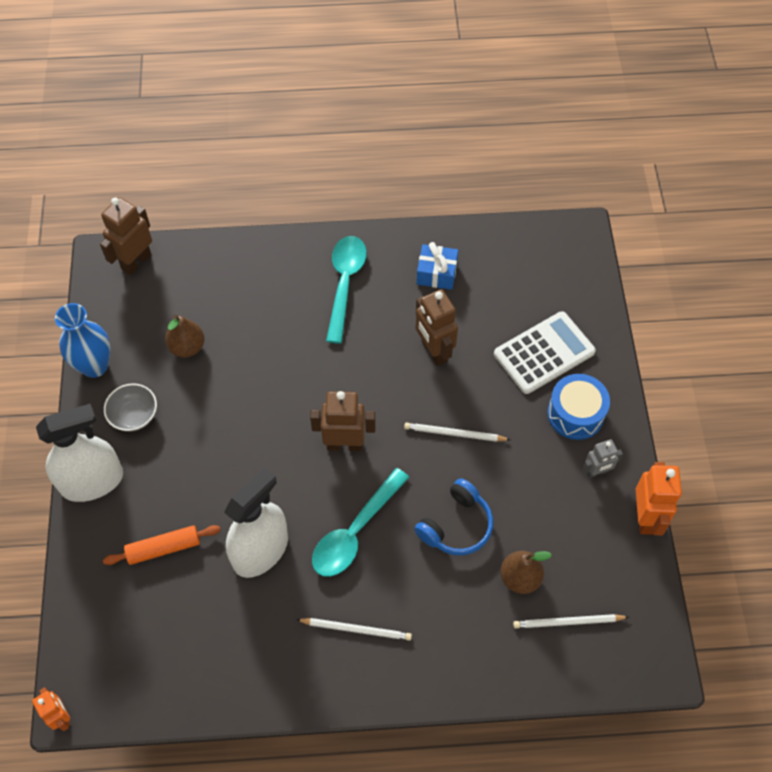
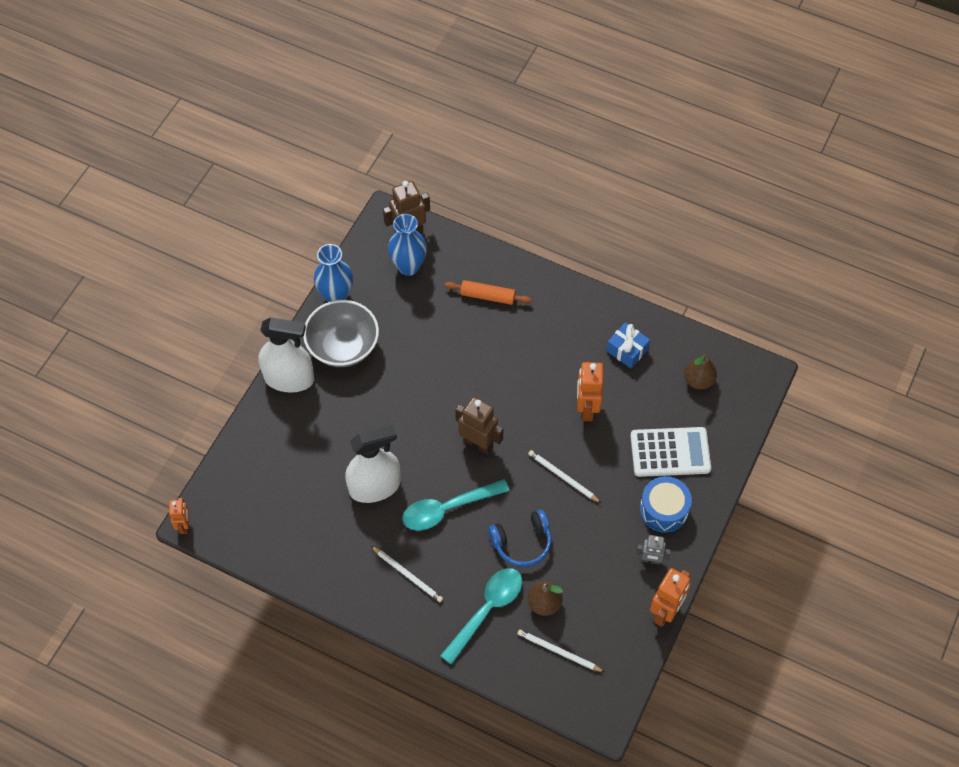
camera: 30 degrees right, 0 degrees up
orange rolling pin [103,525,220,565] -> orange rolling pin moved to [445,280,532,305]
grey bowl [104,383,157,432] -> grey bowl [303,300,379,367], size x1.76
brown pear [165,315,205,358] -> brown pear moved to [684,354,717,390]
turquoise spoon [326,236,367,344] -> turquoise spoon moved to [440,568,522,665]
brown robot [415,289,458,366] -> orange robot [577,362,603,421]
none -> blue vase [388,214,427,276]

